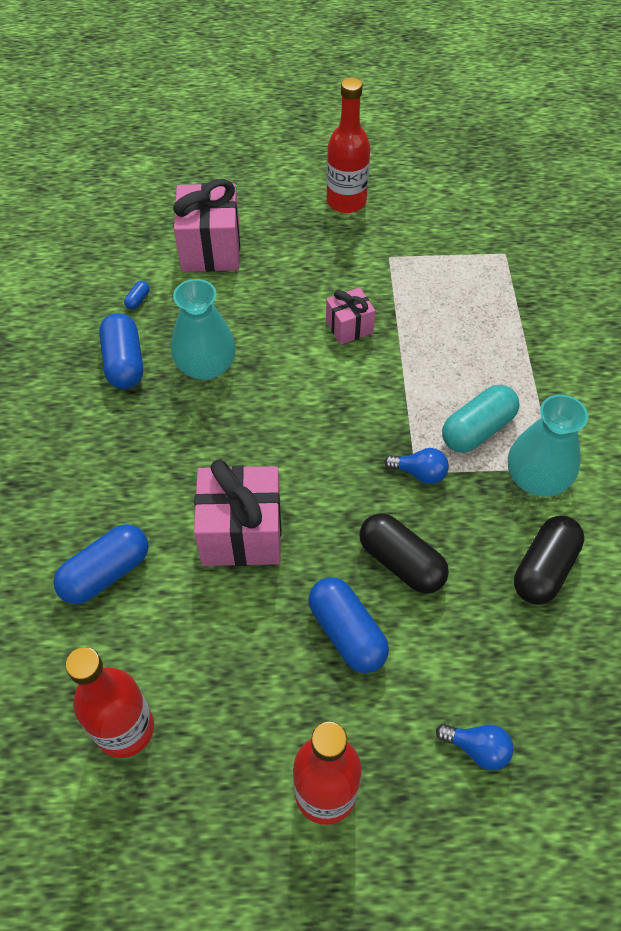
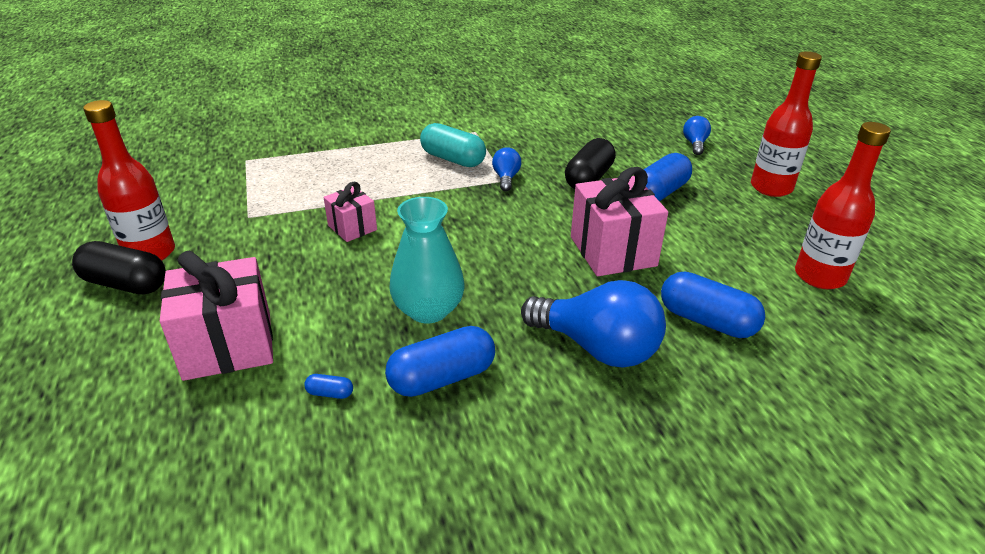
camera: 105 degrees left, 20 degrees down
turquoise vase [508,394,588,496] -> none
black capsule [514,516,584,605] -> black capsule moved to [72,241,166,295]
none -> blue light bulb [521,280,666,368]

